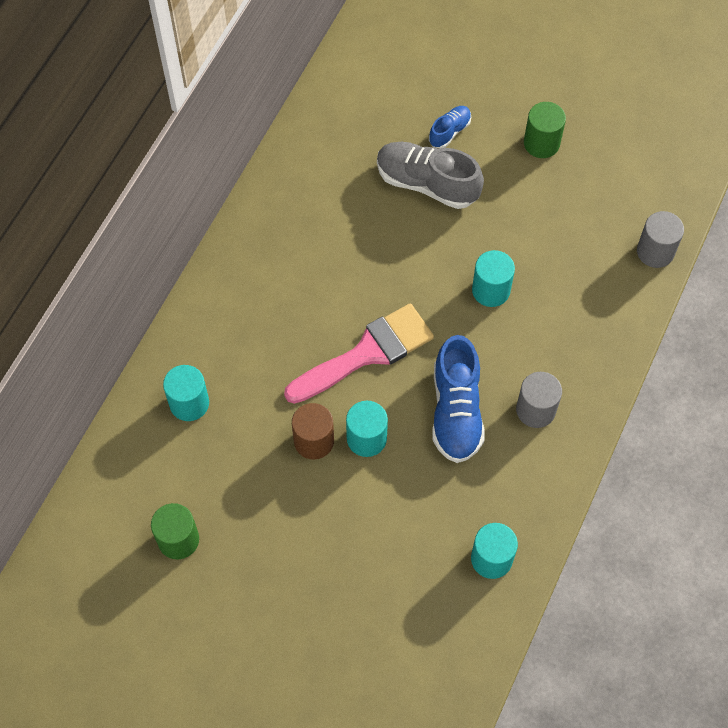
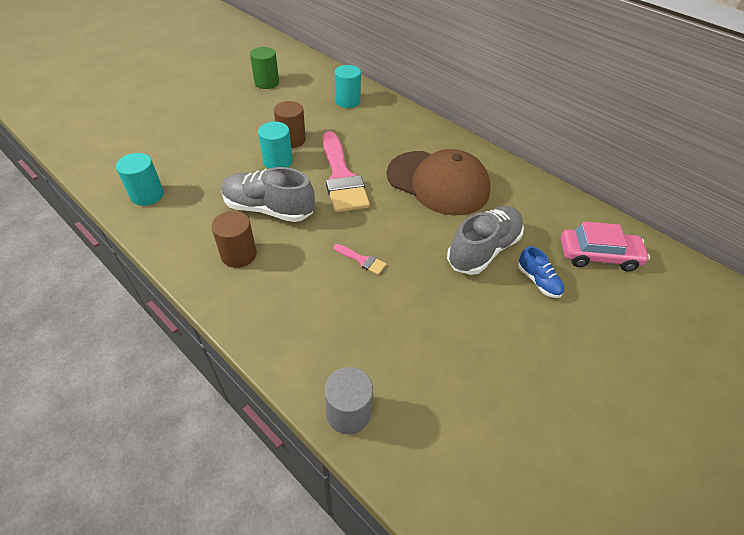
camera: 105 degrees right, 15 degrees down
blue shoe [432,335,485,463] -> grey shoe [221,167,315,222]
turquoise cylinder [472,250,515,307] -> pink brush [334,244,387,275]
grey cylinder [516,372,562,428] -> brown cylinder [211,211,257,268]
green cylinder [524,102,566,158] -> none
none -> brown cap [387,149,490,215]
none -> pink car [561,221,650,272]

